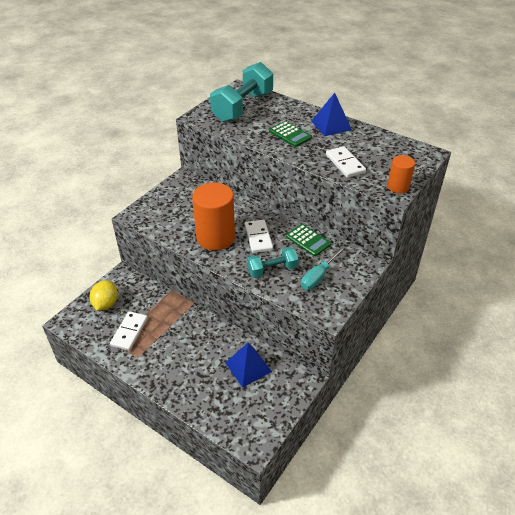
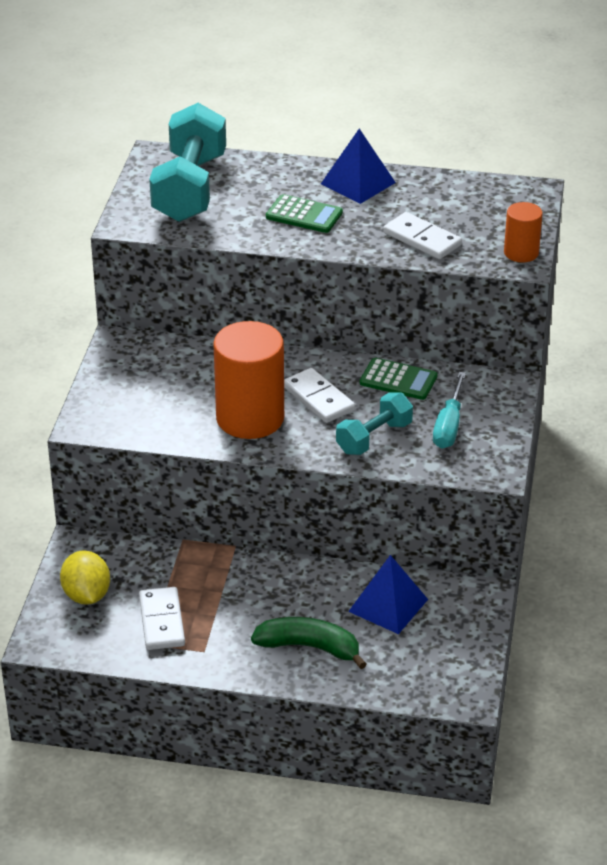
camera: 25 degrees left, 5 degrees down
none -> green banana [251,617,367,669]

